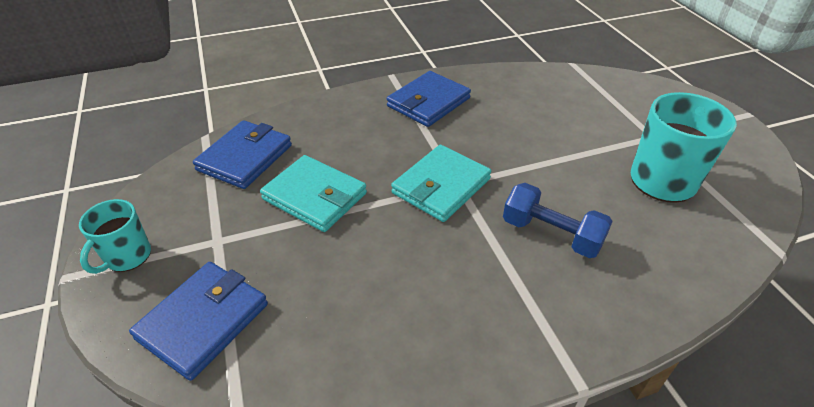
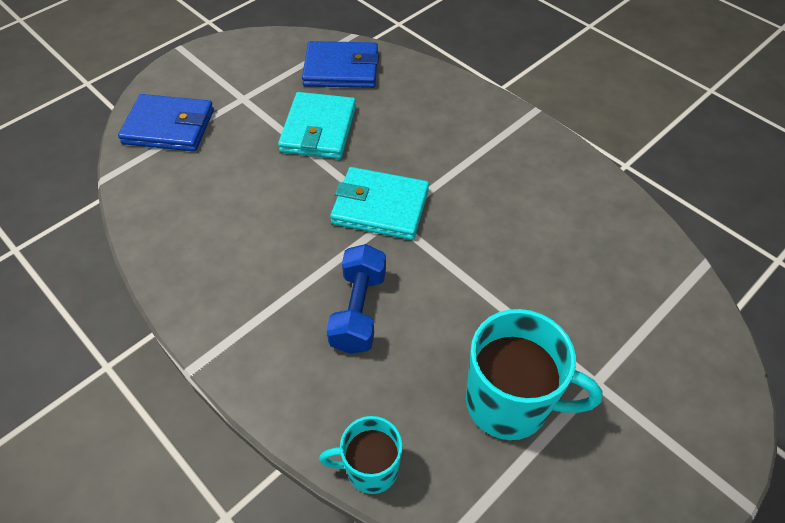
camera: 65 degrees right, 10 degrees up
turquoise mug [79,199,151,274] -> turquoise mug moved to [319,416,402,494]
blue wallet [387,71,471,127] -> none

